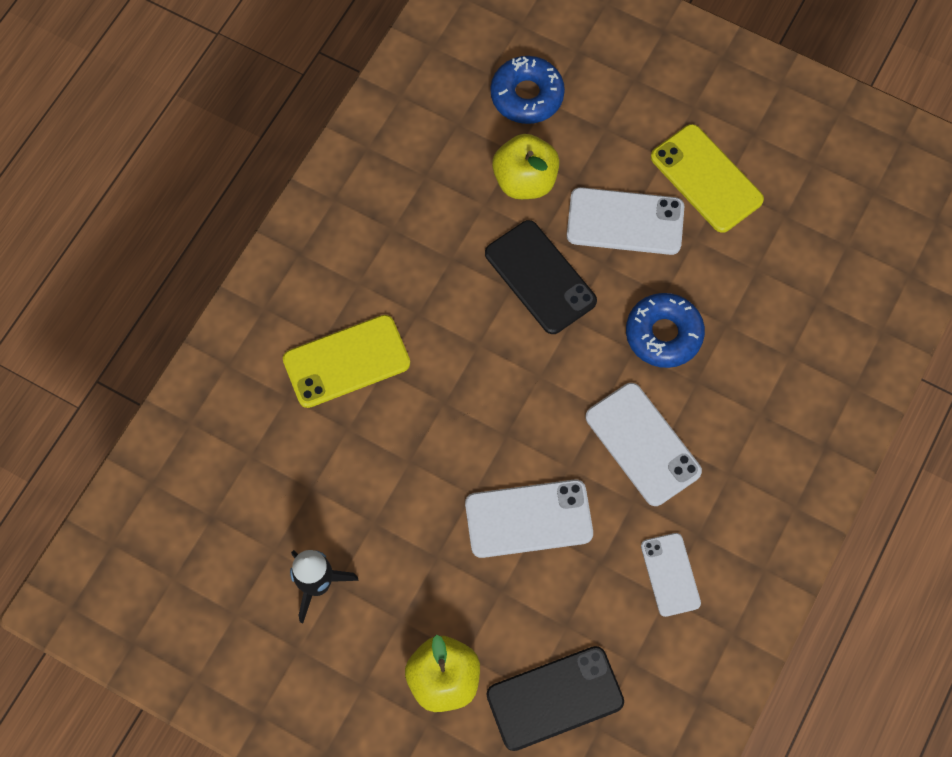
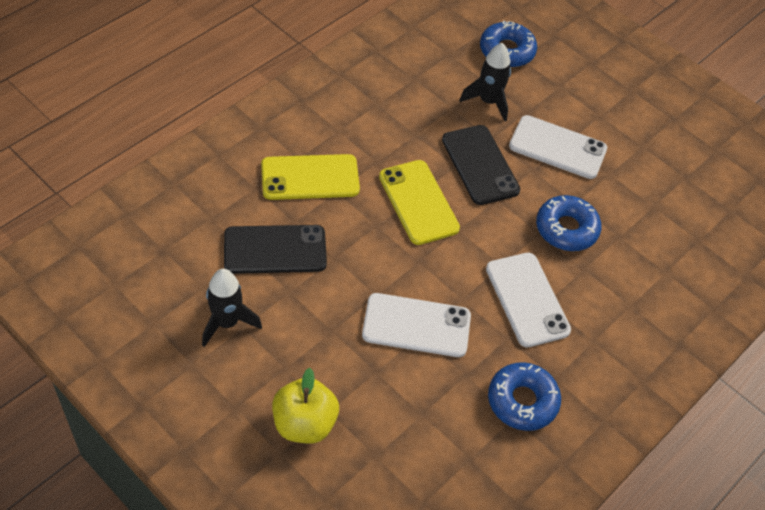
camera: 10 degrees right, 15 degrees down
black phone [487,646,624,751] -> black phone moved to [224,225,327,274]
yellow apple [492,134,560,199] -> black rocket [459,43,511,121]
white phone [641,533,701,617] -> blue donut [488,362,561,431]
yellow phone [651,124,764,233] -> yellow phone moved to [379,160,460,245]

